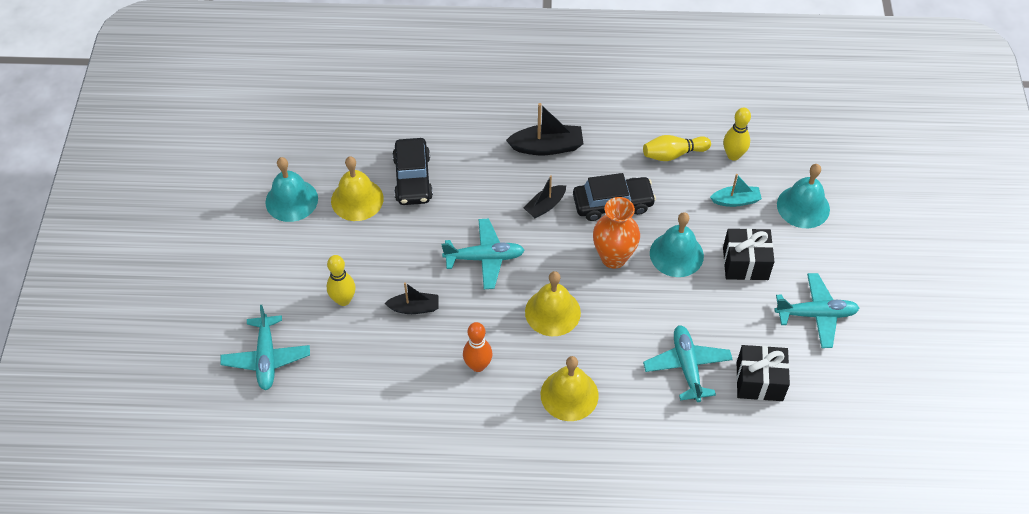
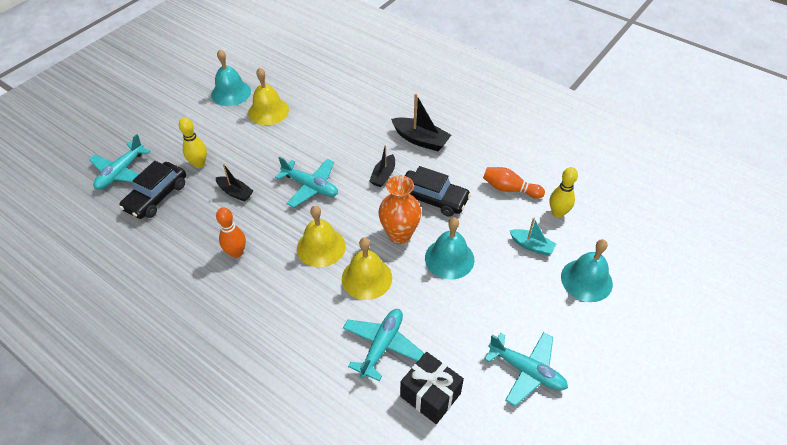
camera: 35 degrees right, 5 degrees down
black car [392,138,433,205] -> black car moved to [119,161,186,219]
black boat [523,175,566,218] -> black boat turned 60 degrees counterclockwise [370,145,395,187]
yellow bell [541,356,599,421] -> yellow bell moved to [342,237,392,300]
yellow bowling pin [643,135,711,161] -> orange bowling pin [483,167,545,199]
black gift [723,228,775,280] -> none

